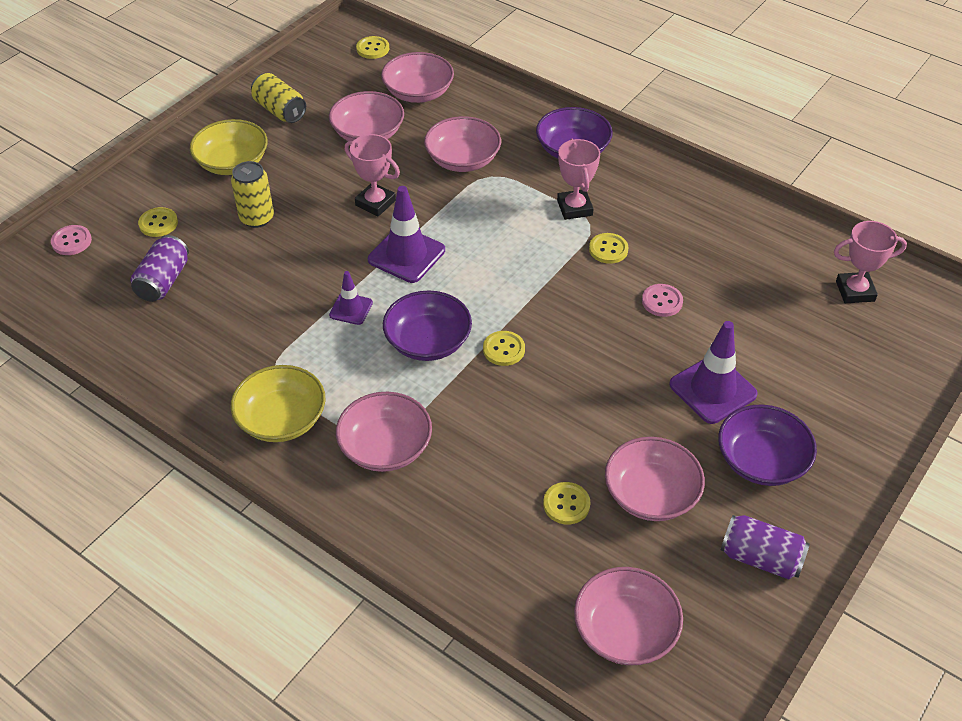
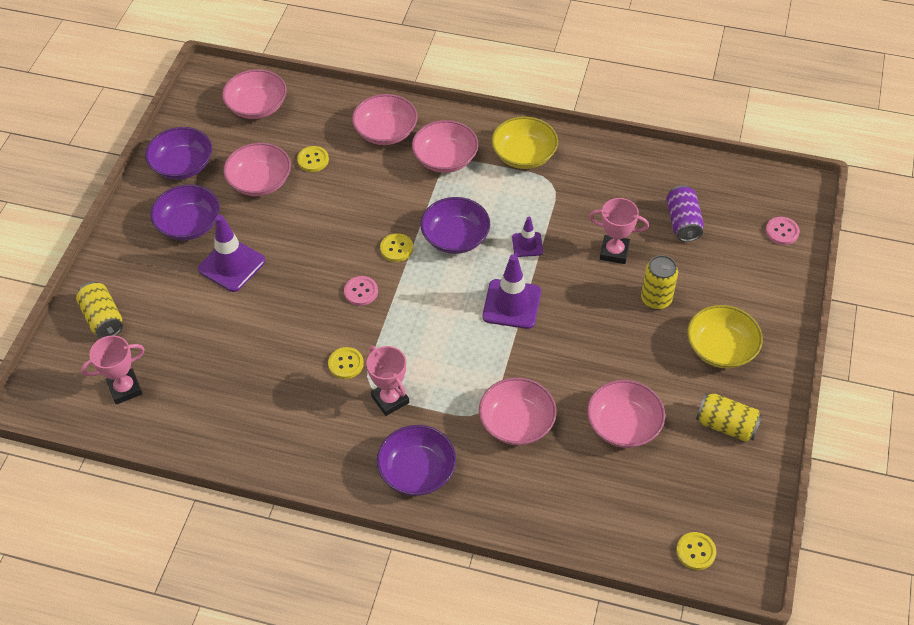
camera: 160 degrees right, 5 degrees up
yellow button [138,207,178,237] -> none
pink trophy [345,134,400,216] -> pink trophy moved to [589,198,649,264]
pink bowl [381,52,454,103] -> pink bowl moved to [352,94,418,145]
pink button [642,284,683,317] -> pink button moved to [344,276,378,306]
purple can [720,515,810,579] -> purple bowl [145,127,212,180]
none -> yellow can [76,282,123,339]

